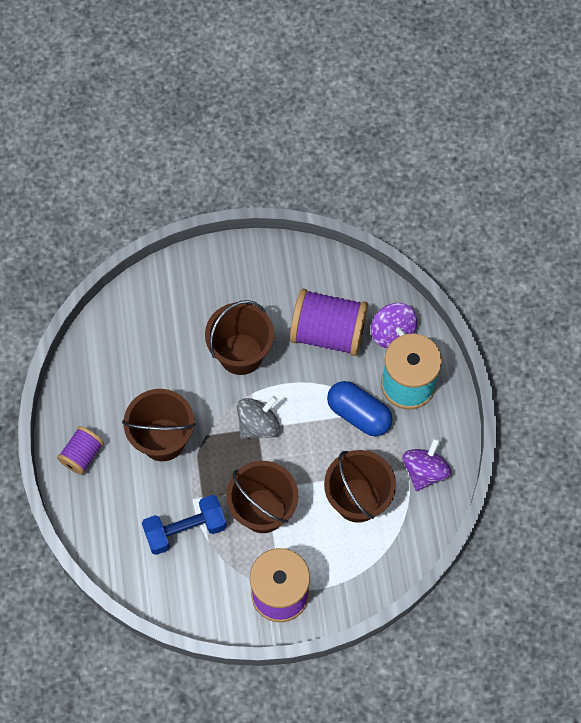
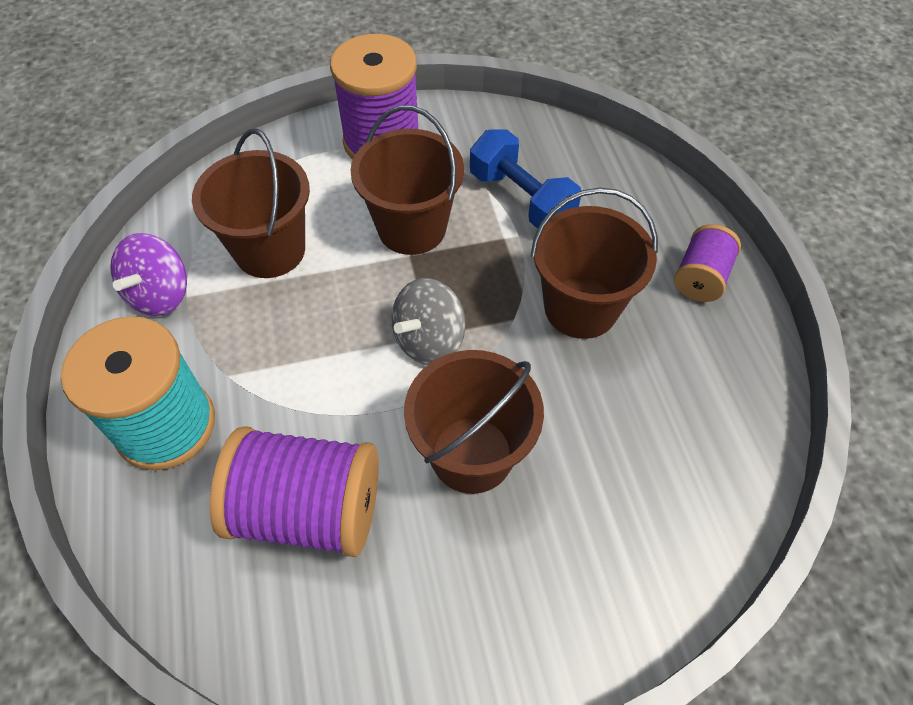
camera: 175 degrees right, 10 degrees down
blue dumbbell [142,495,227,555] -> blue dumbbell turned 75 degrees clockwise [470,129,581,229]
blue capsule [327,381,392,436] -> none
purple spinning top [371,303,418,348] -> none

